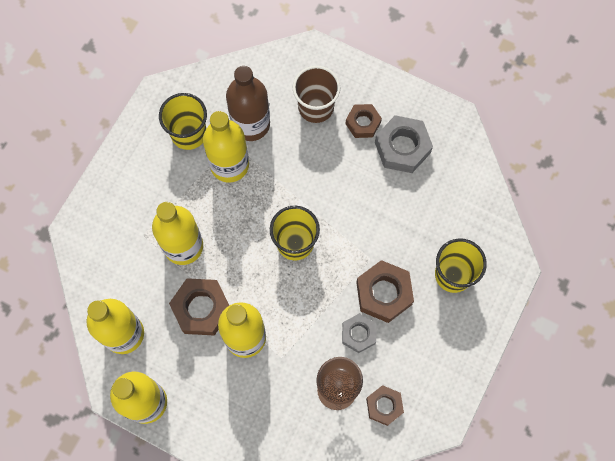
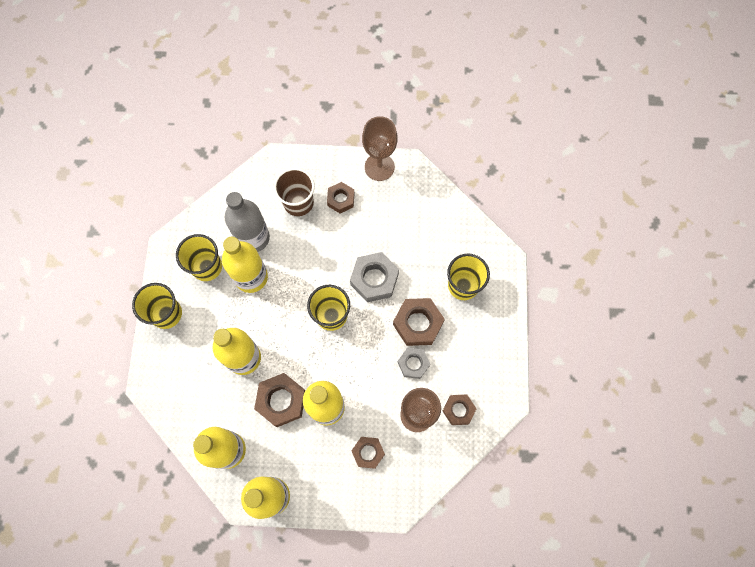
camera: 25 degrees left, 0 degrees up
brown bottle [226,66,270,141] -> grey bottle [225,192,270,252]
grey nut [375,115,433,173] -> grey nut moved to [350,252,399,302]
none -> yellow cup [132,283,182,329]
none -> brown nut [351,437,385,469]
none -> brown goblet [362,116,398,181]

